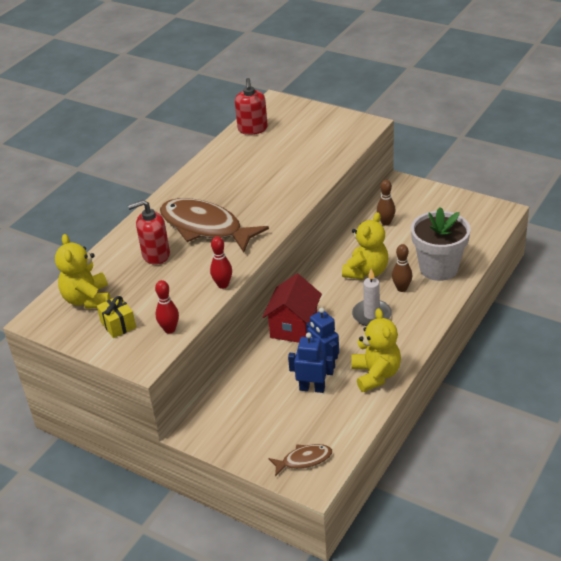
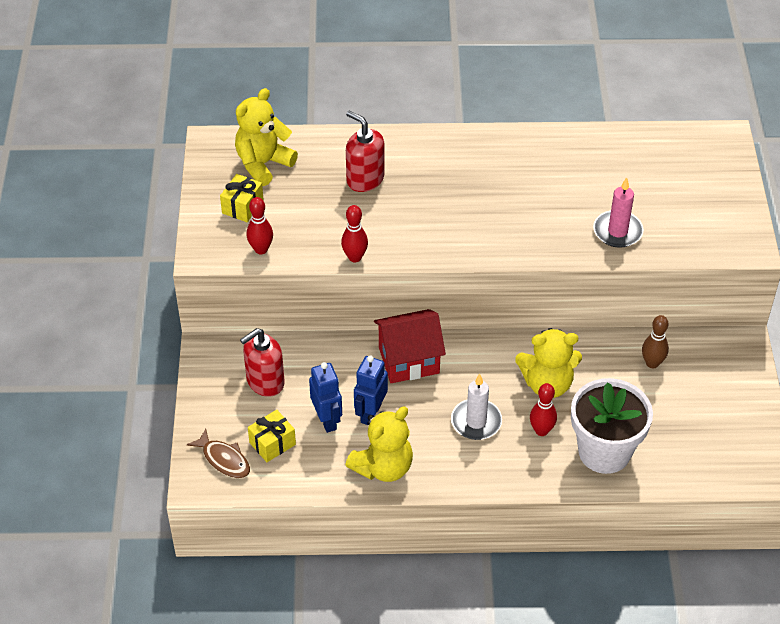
camera: 55 degrees right, 10 degrees up
brown fish [160,198,269,253] -> none
red soap dispenser [235,78,268,135] -> red soap dispenser moved to [240,328,285,397]
brown bowling pin [392,244,412,292] -> red bowling pin [530,383,557,436]
none -> yellow gift [248,410,296,462]
none -> pink candle [593,177,643,248]

